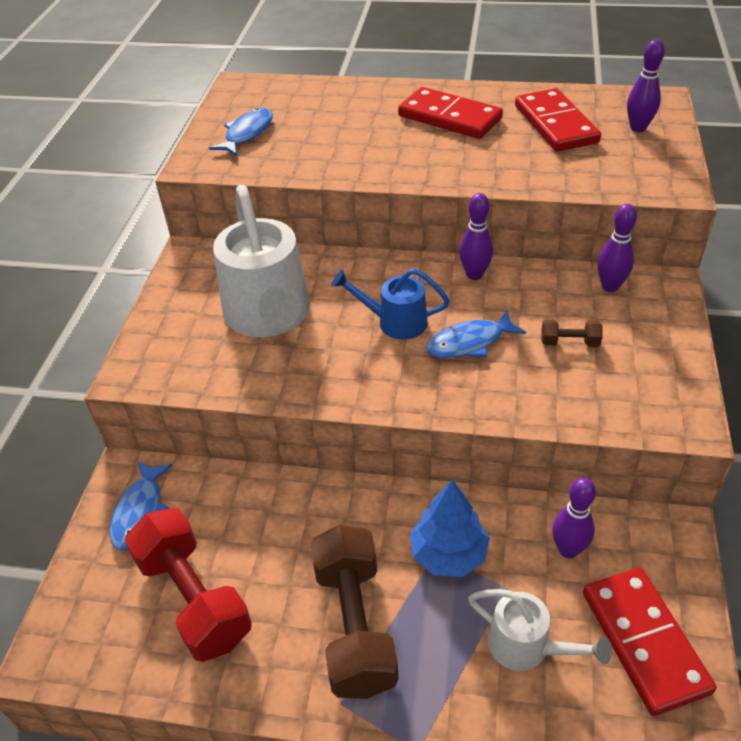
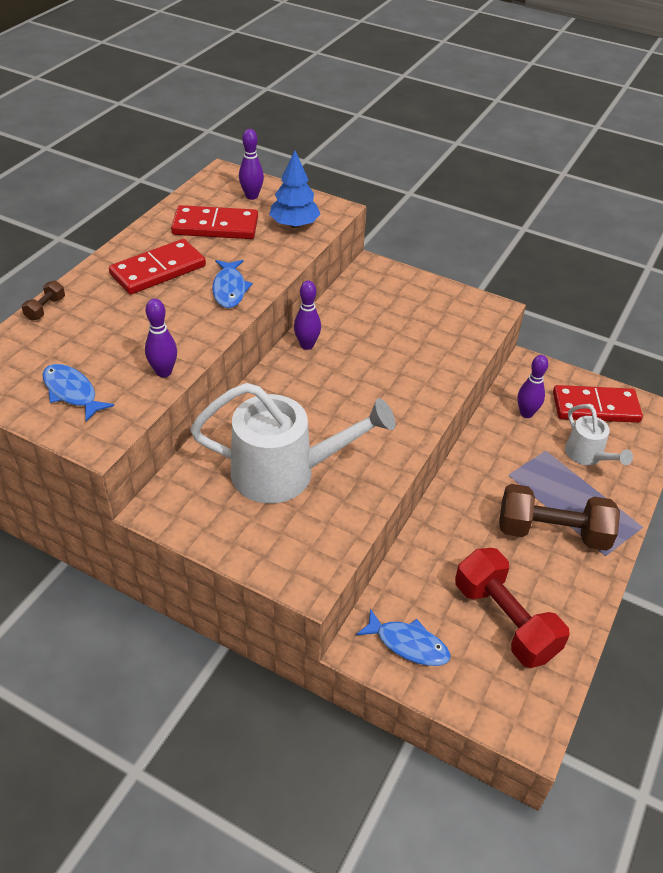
camera: 75 degrees left, 0 degrees up
red dumbbell [124,508,252,662] -> red dumbbell turned 75 degrees clockwise [455,548,570,668]
blue watering can [331,269,450,340] -> none
blue tree [410,479,490,577] -> blue tree moved to [269,151,320,228]
blue fish [426,310,526,358] -> blue fish moved to [212,260,253,308]
white watering can [468,589,612,671] -> white watering can turned 105 degrees clockwise [565,404,633,465]
brown dumbbell [541,320,603,347] -> brown dumbbell moved to [22,281,65,321]
purple bowling pin [598,204,637,292] -> purple bowling pin moved to [145,299,177,377]

